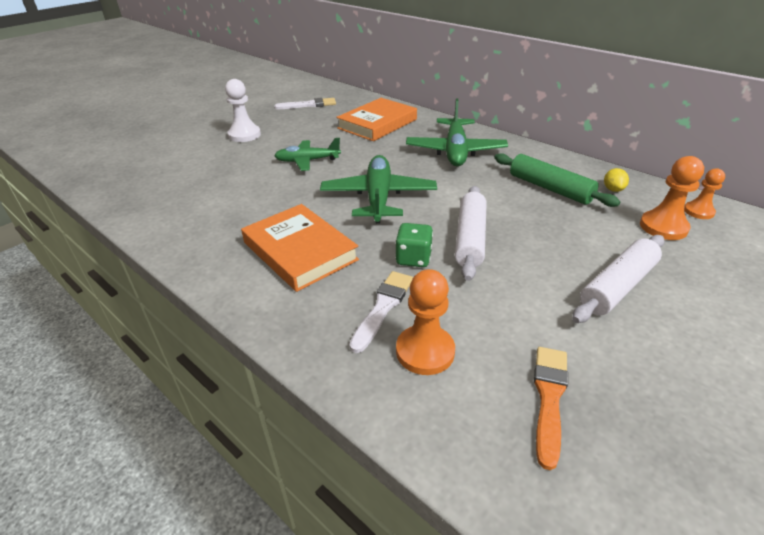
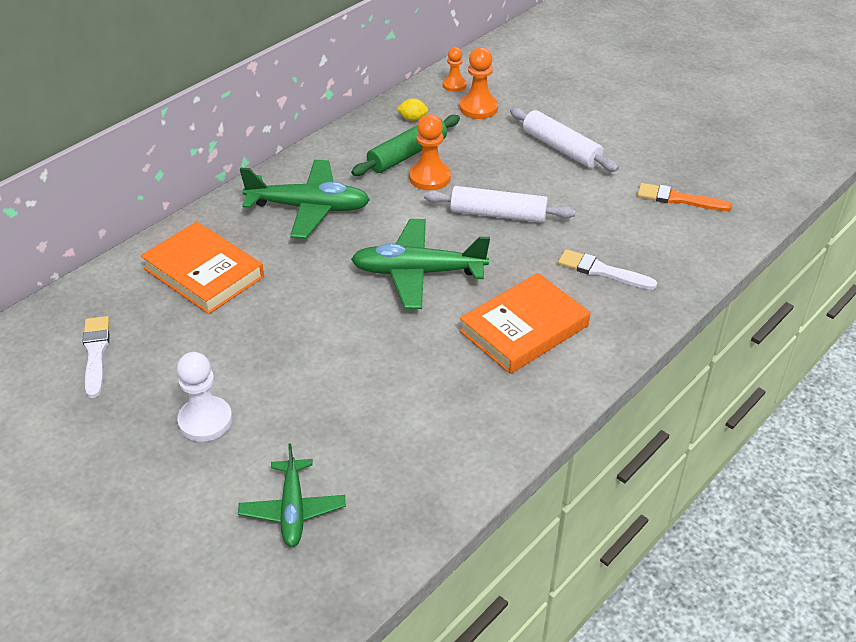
camera: 90 degrees left, 5 degrees up
green plane [274,138,341,171] -> green plane moved to [238,443,346,547]
green dice [395,223,433,267] -> none
orange pawn [396,269,455,375] -> orange pawn moved to [409,114,451,191]

